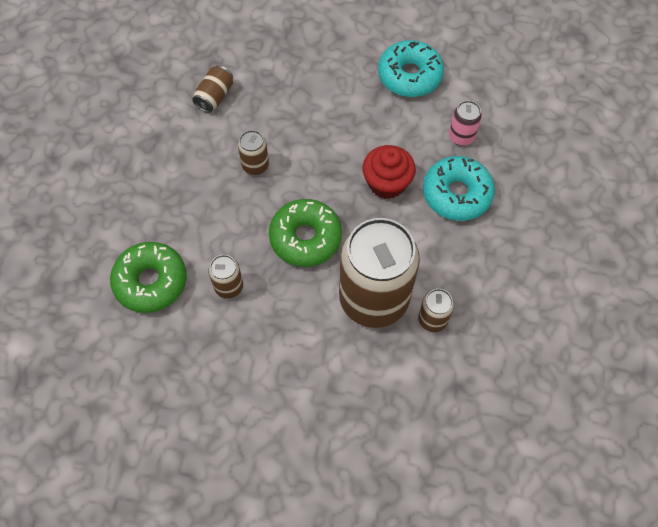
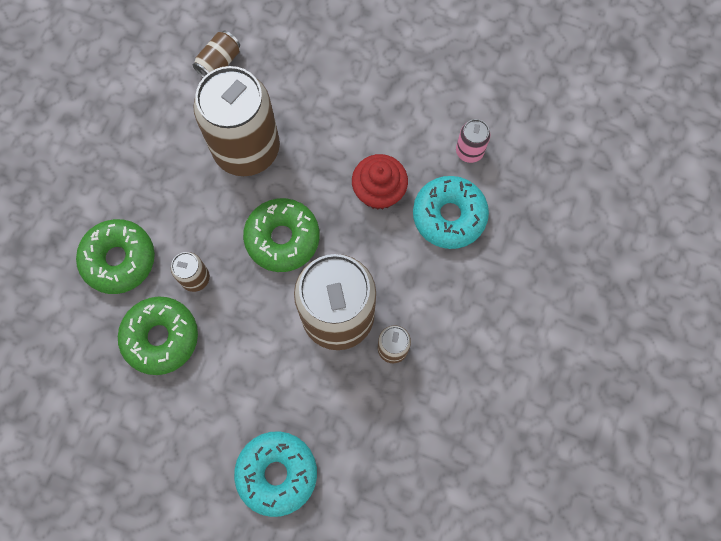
camera: 10 degrees right, 10 degrees up
brown can [238,130,269,175] -> brown can [194,66,280,176], size x2.36
turquoise donut [378,40,444,97] -> turquoise donut moved to [234,431,317,517]
none -> green donut [118,296,198,375]

